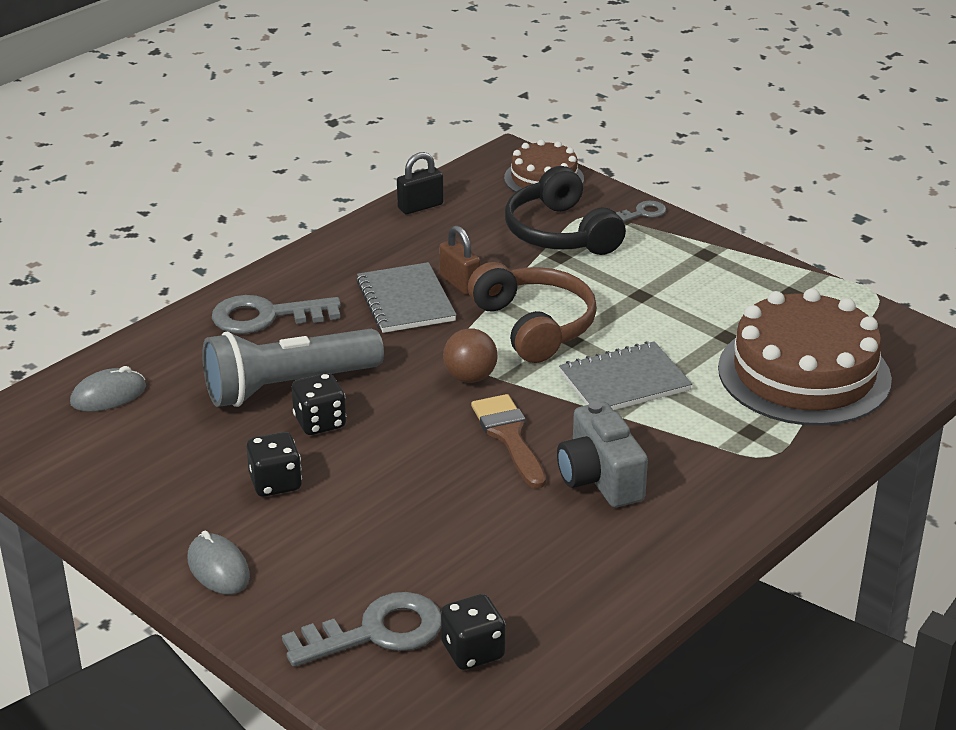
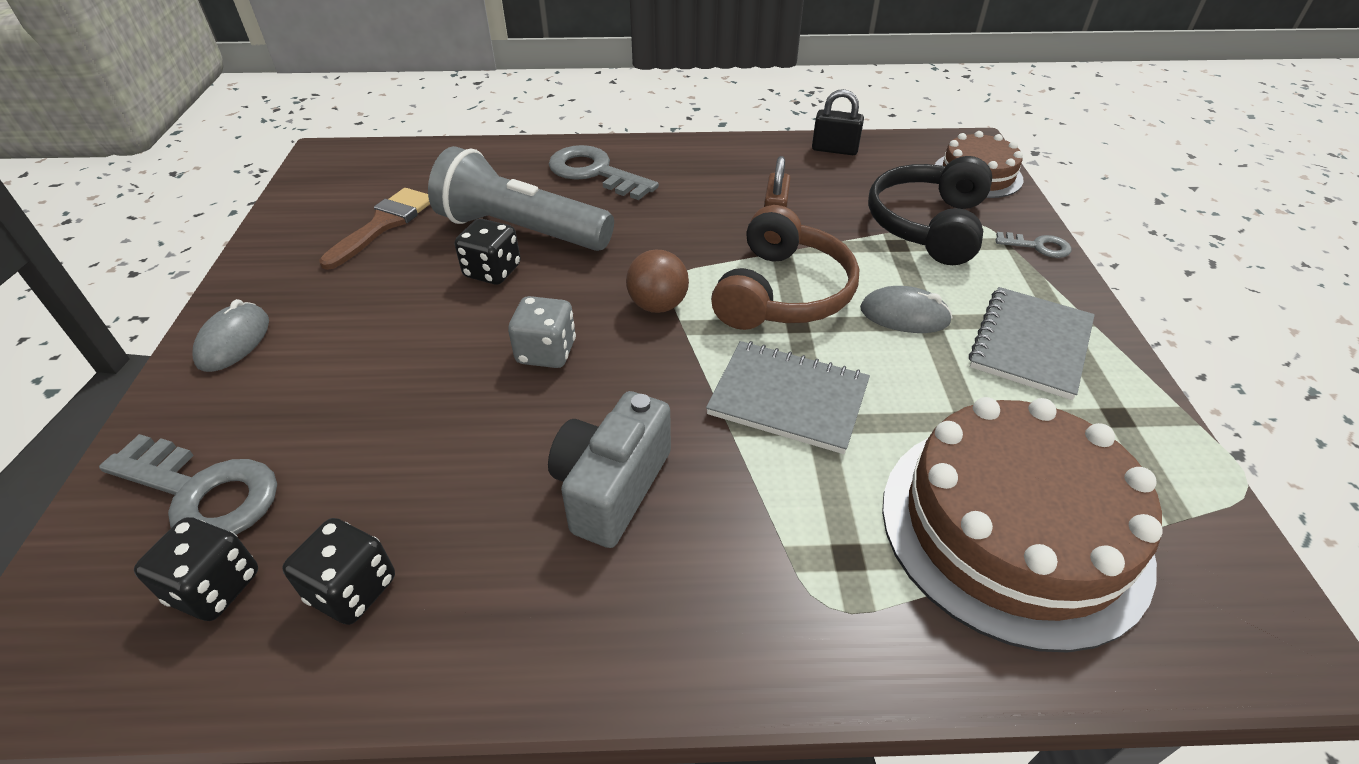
camera: 45 degrees right, 10 degrees up
grey mouse [70,366,146,412] -> grey mouse moved to [860,286,953,333]
black dice [246,432,302,497] -> black dice moved to [282,518,395,625]
grey notebook [356,262,457,333] -> grey notebook moved to [969,287,1095,400]
brown brush [471,394,546,489] -> brown brush moved to [319,188,430,270]
none -> grey dice [508,296,576,368]

